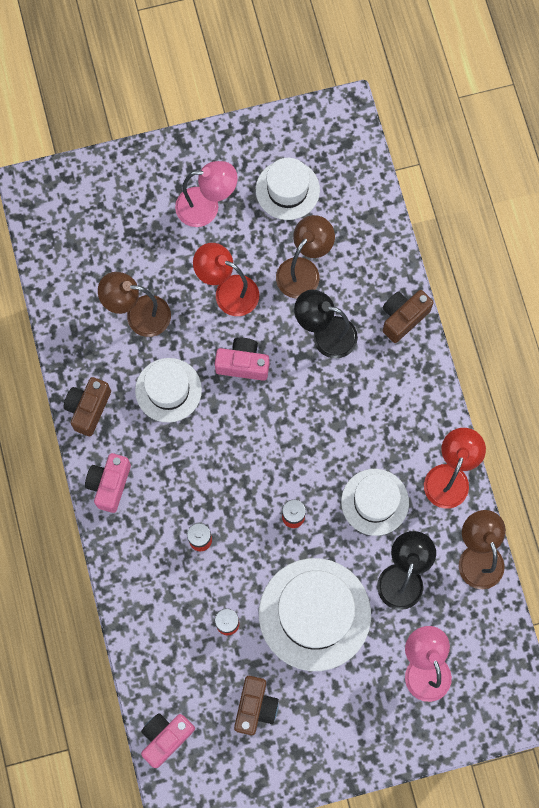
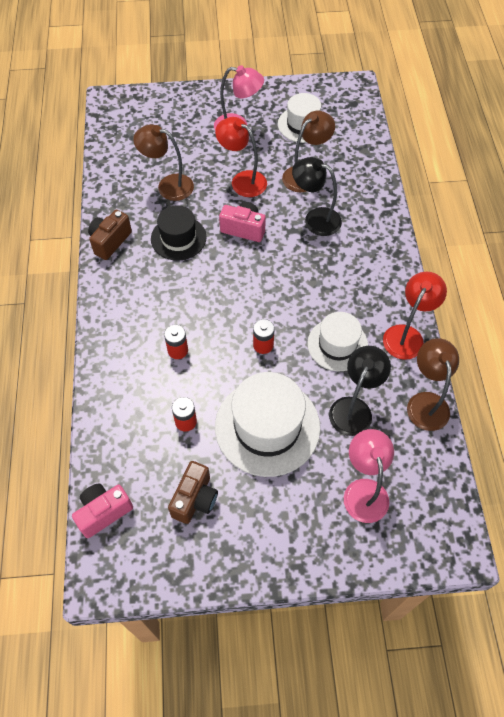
camera: 10 degrees right, 15 degrees down
pink camera [85,453,131,513] -> none
white hat [135,358,202,423] -> black hat [151,205,207,261]
brown camera [382,290,434,343] -> none

